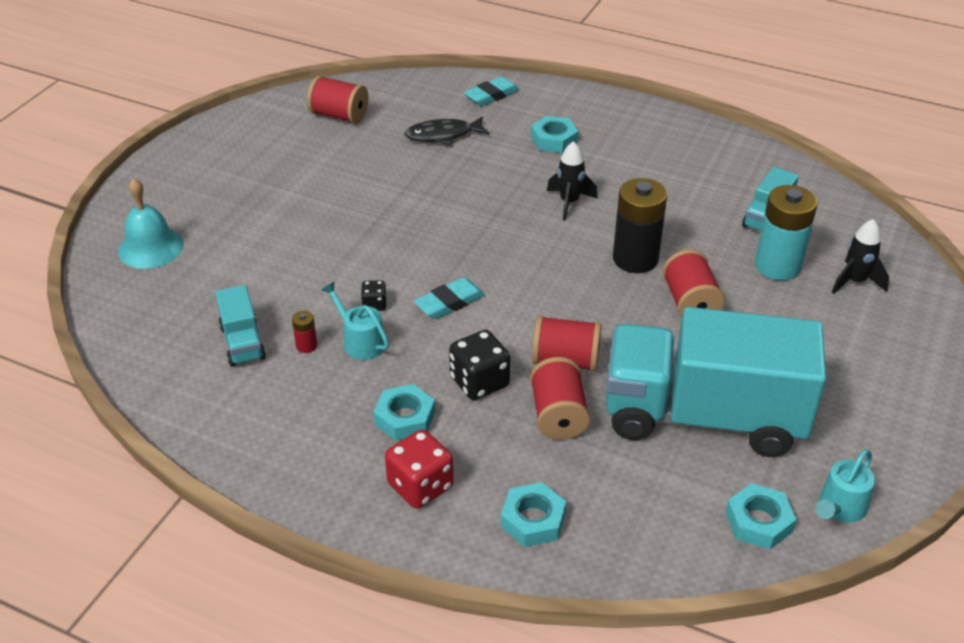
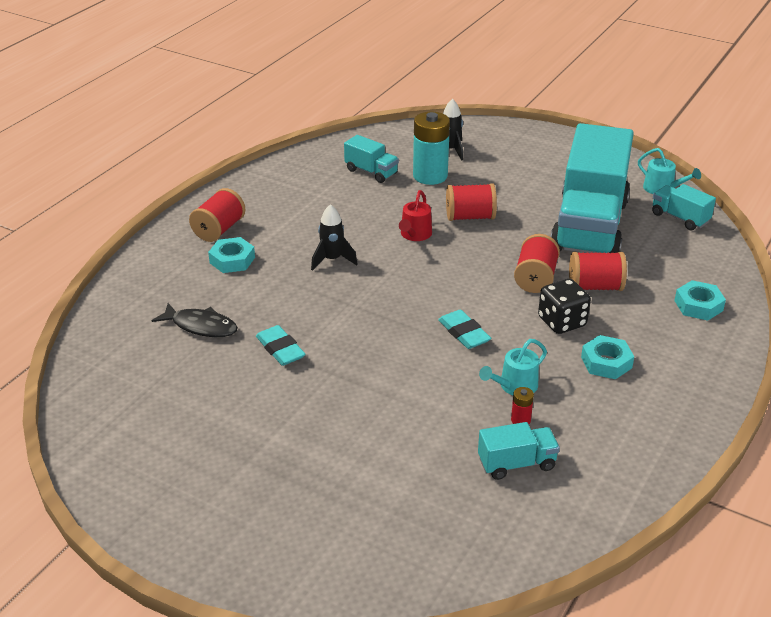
camera: 85 degrees left, 5 degrees down
turquoise bell [118,178,184,269] -> none
red spool [307,76,368,124] -> red spool moved to [189,188,245,242]
black dice [361,280,386,311] -> none
red dice [385,429,453,509] -> none
black fish [404,116,490,145] -> black fish turned 60 degrees counterclockwise [152,303,238,337]
turquoise eraser [464,76,519,106] -> turquoise eraser moved to [256,325,306,366]
black battery [613,178,667,273] -> red watering can [399,190,432,241]
turquoise nut [726,483,796,550] -> turquoise truck [652,184,716,230]

